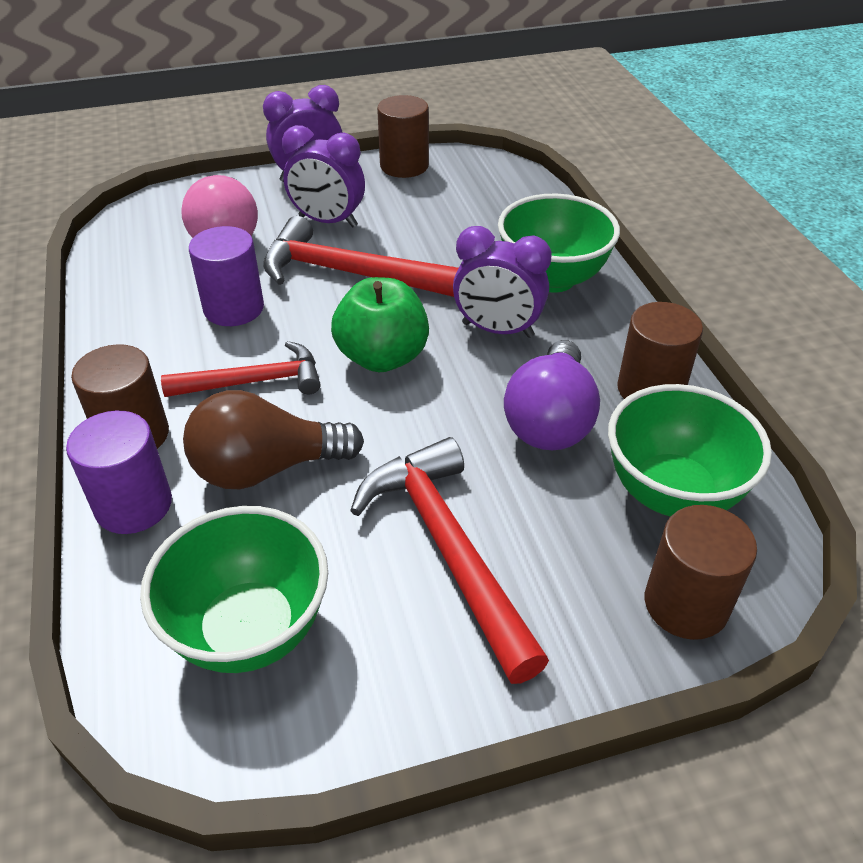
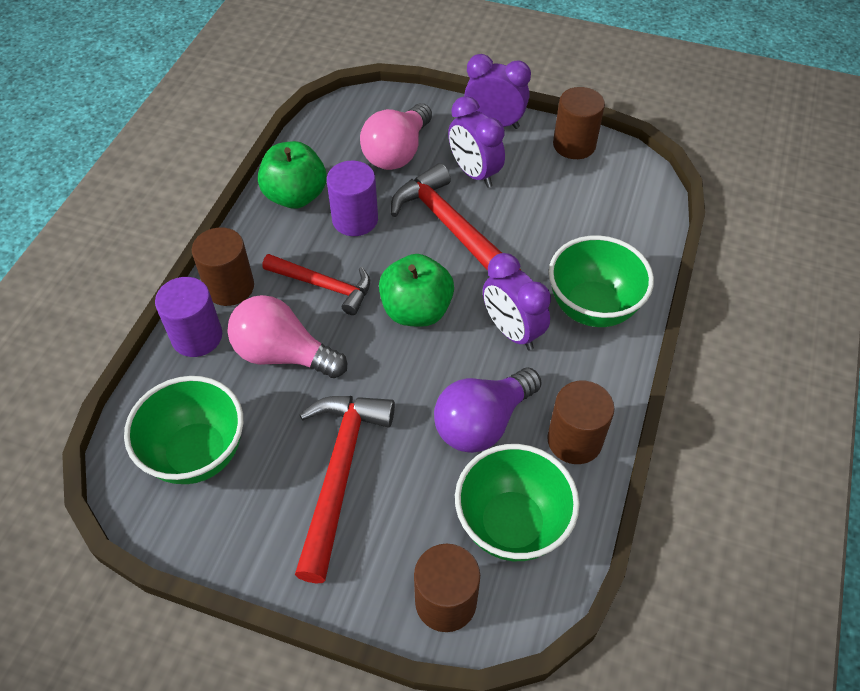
camera: 35 degrees right, 10 degrees up
brown light bulb [183,390,364,489] -> pink light bulb [228,295,347,378]
none -> green apple [258,141,327,209]

